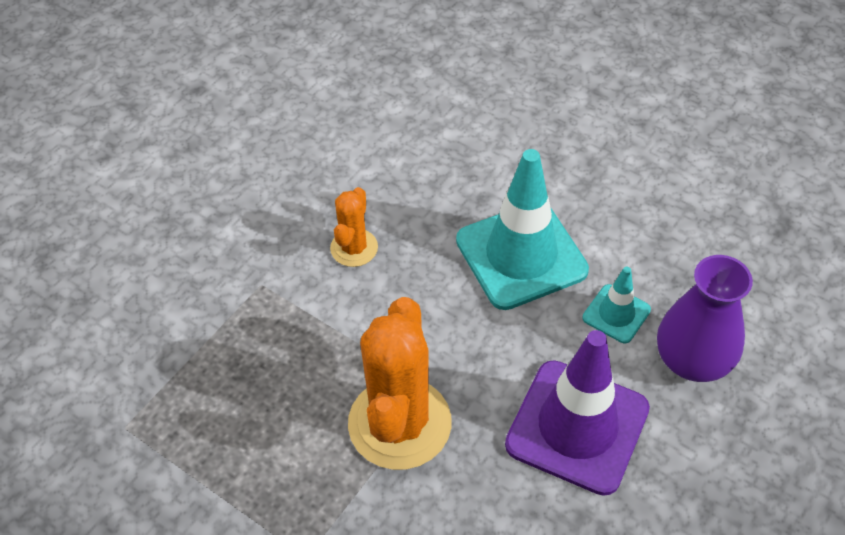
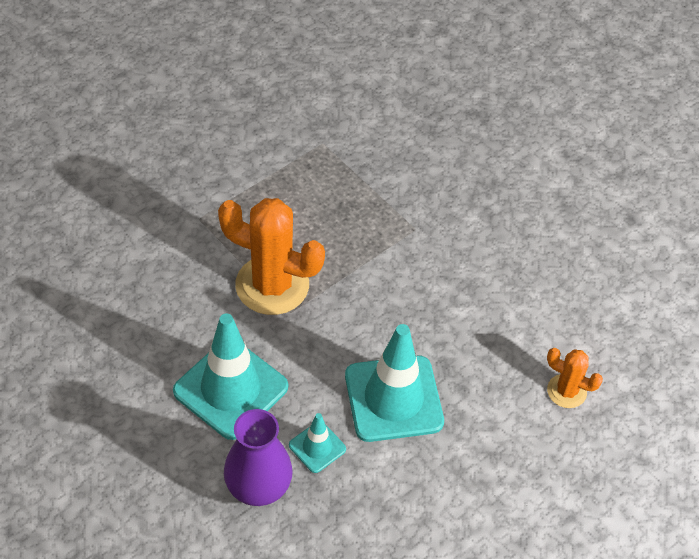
camera: 100 degrees right, 0 degrees up
orange cactus [330,187,378,267] -> orange cactus moved to [547,348,603,408]
purple traffic cone [505,330,650,496] -> turquoise traffic cone [173,313,288,440]

